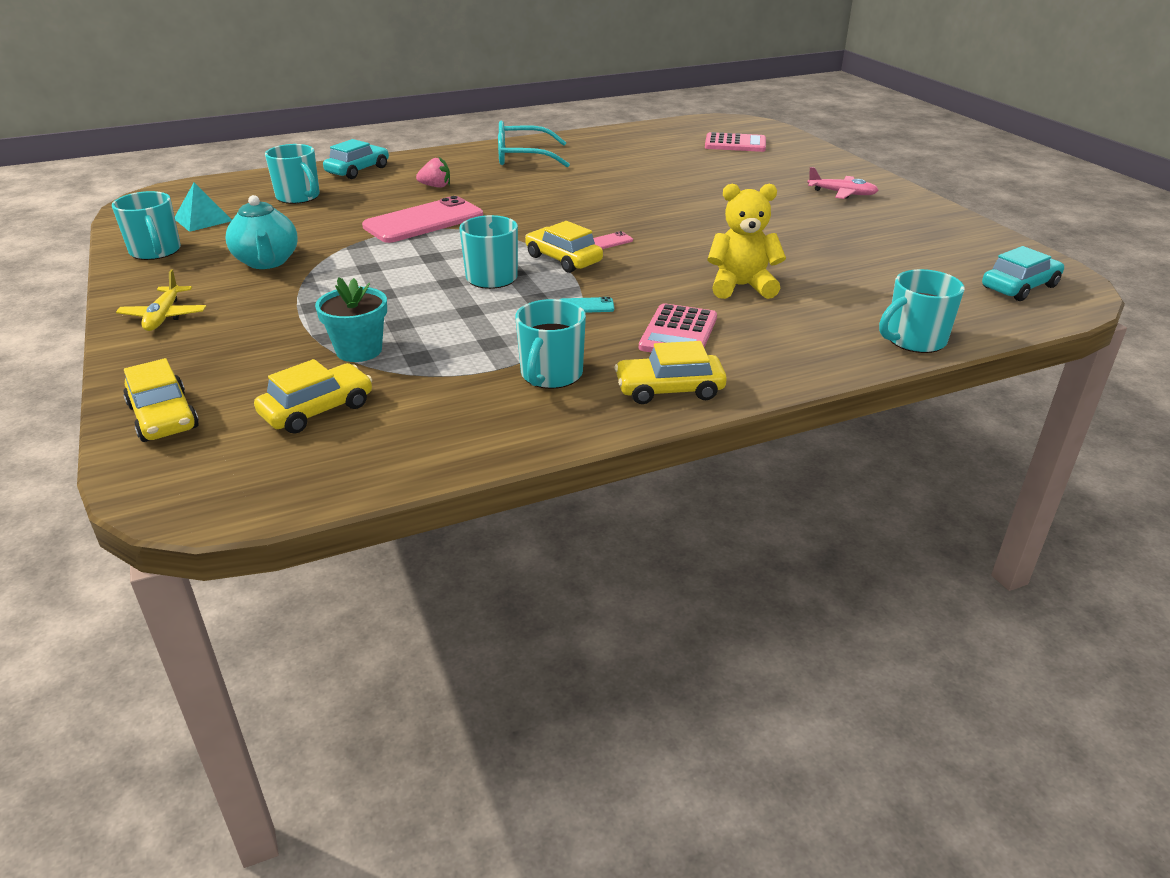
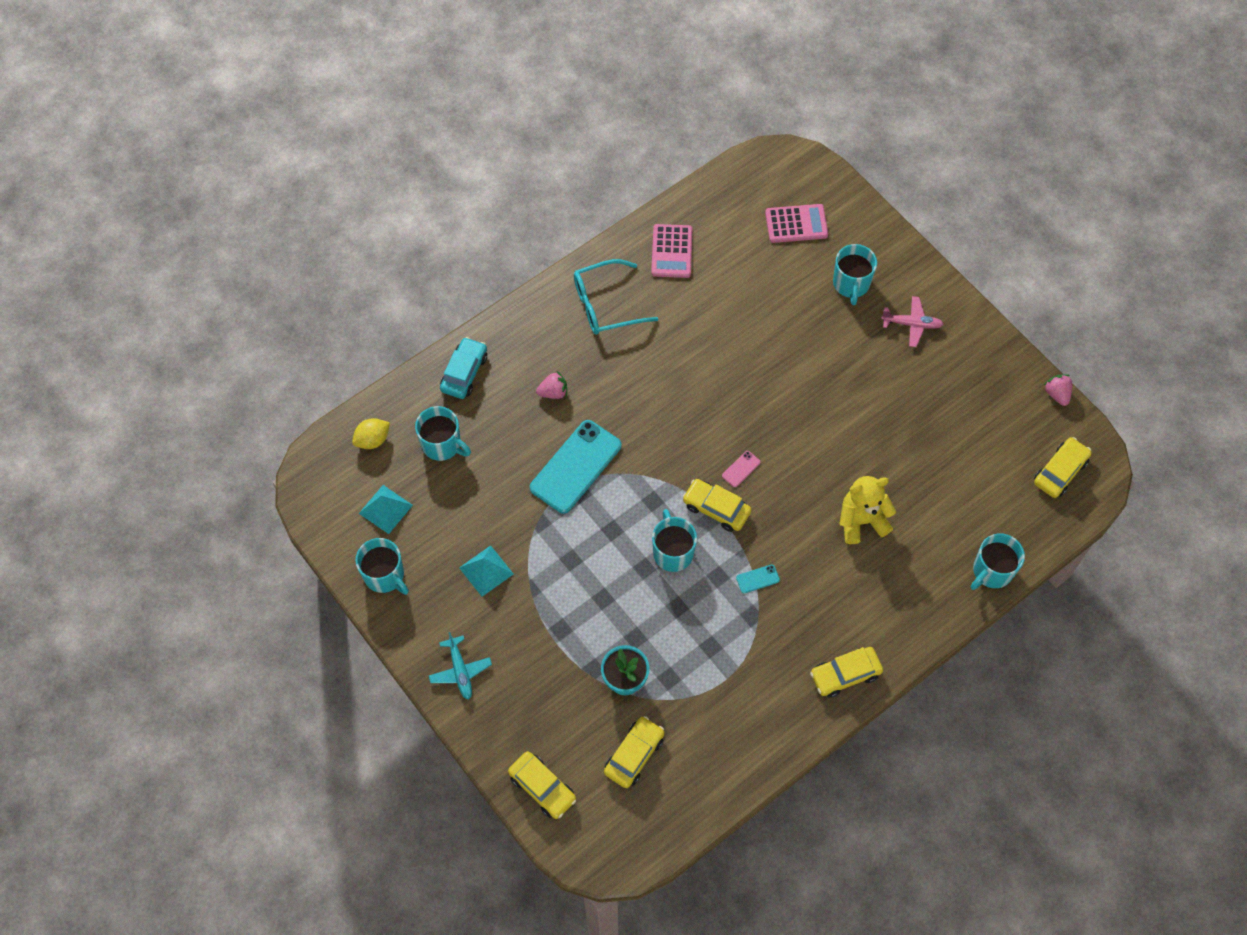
camera: 15 degrees left, 30 degrees up
yellow plane [116,270,206,331] -> turquoise plane [429,632,492,700]
turquoise teapot [226,195,298,269] -> turquoise pyramid [459,545,513,597]
pink phone [362,196,483,243] -> turquoise phone [530,420,621,514]
turquoise mug [515,299,586,389] -> turquoise mug moved to [833,244,877,305]
pink calculator [639,303,717,352] -> pink calculator moved to [651,224,692,278]
turquoise car [982,246,1064,301] -> yellow car [1034,437,1092,498]
none -> yellow lemon [352,418,390,449]
none -> pink strawberry [1044,375,1072,406]

